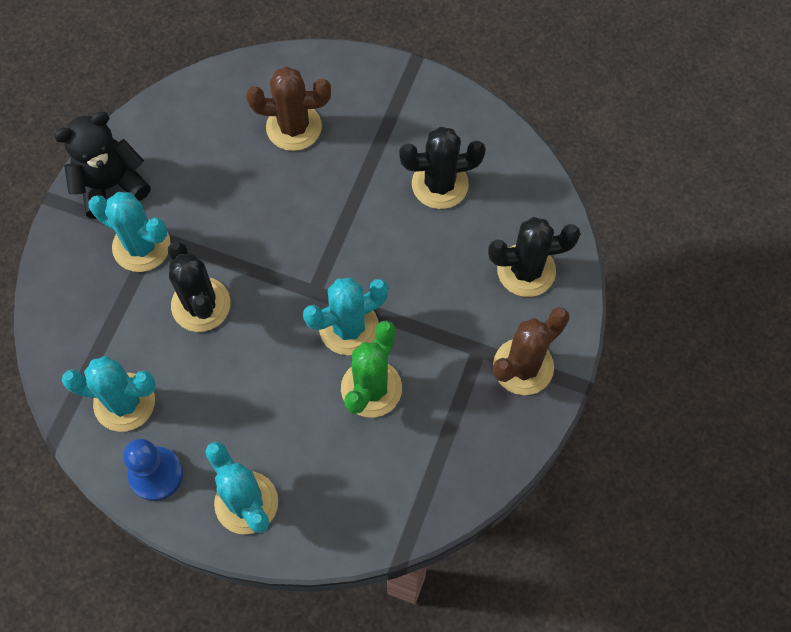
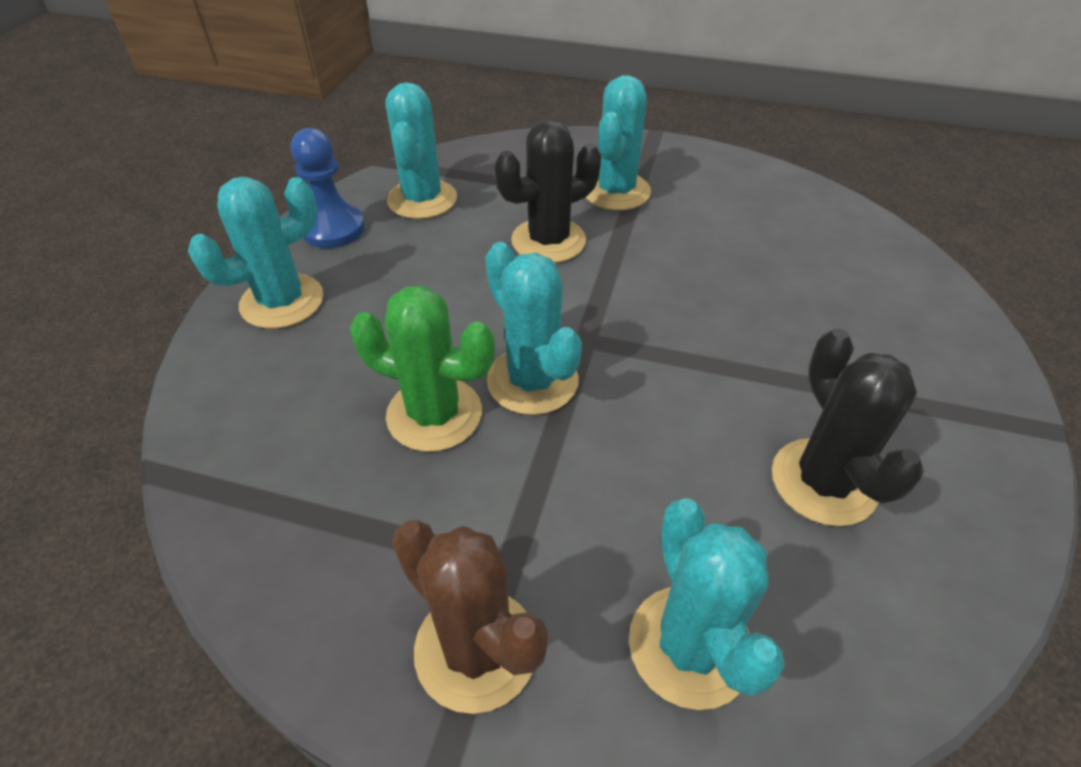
camera: 85 degrees right, 20 degrees down
black teddy bear [54,111,151,219] -> none
brown cactus [246,66,331,151] -> none
black cactus [488,217,581,297] -> turquoise cactus [629,498,785,710]

